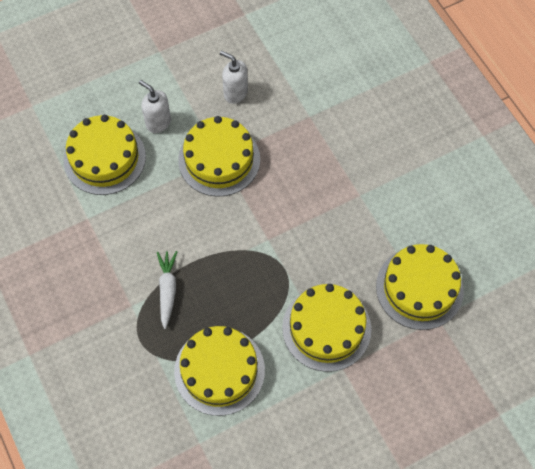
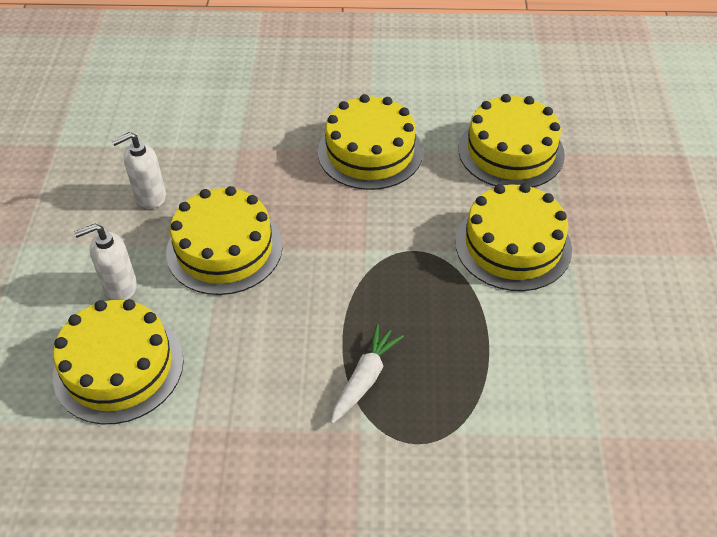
camera: 60 degrees left, 15 degrees down
white carrot [157,251,177,329] -> white carrot turned 90 degrees clockwise [331,324,404,424]
yellow cake [174,326,265,416] -> yellow cake moved to [318,94,423,190]

